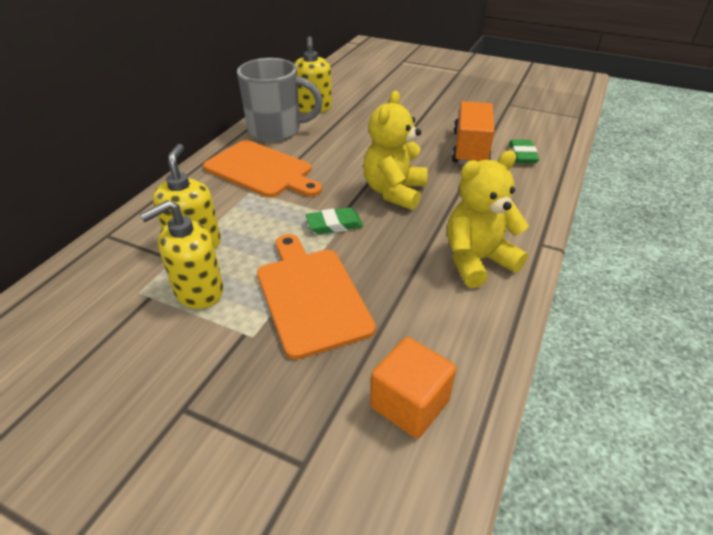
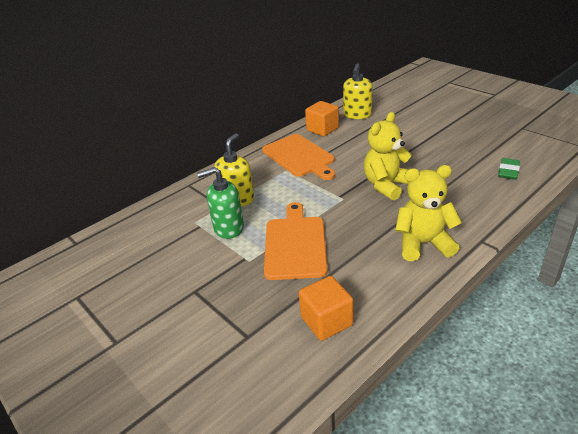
camera: 25 degrees right, 5 degrees down
yellow soap dispenser [140,200,223,309] -> green soap dispenser [197,167,244,239]
grey mug [237,58,323,142] -> orange cube [305,101,339,136]
green eraser [306,207,364,234] -> none
orange truck [452,101,494,164] -> none

